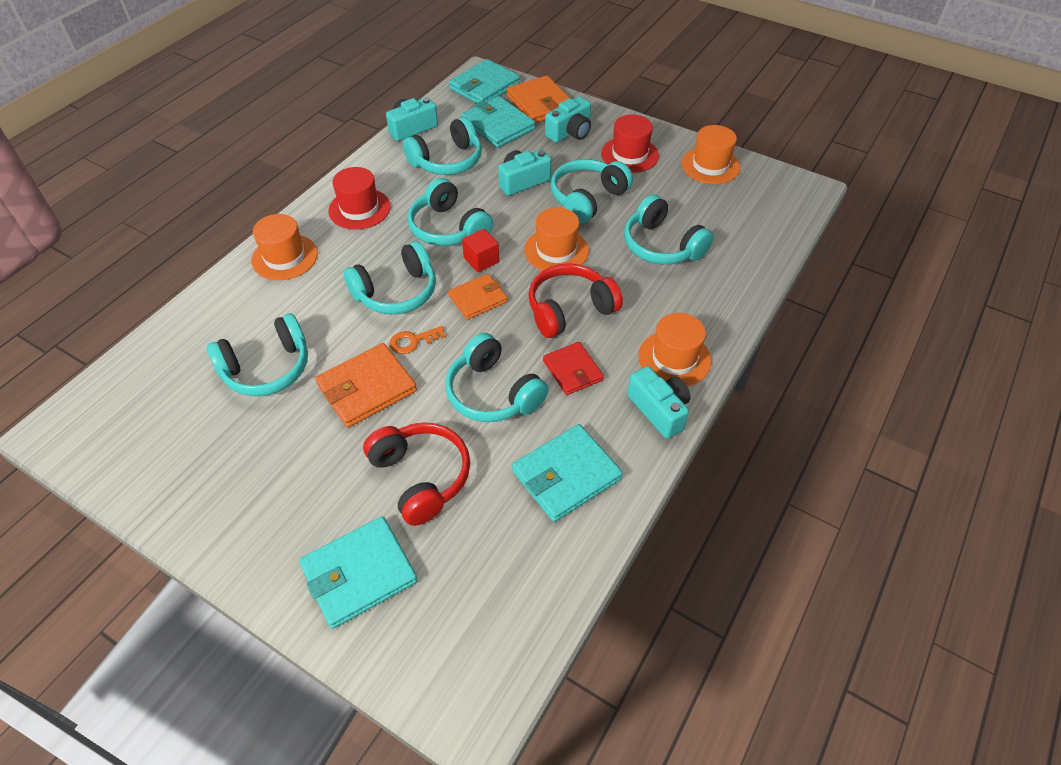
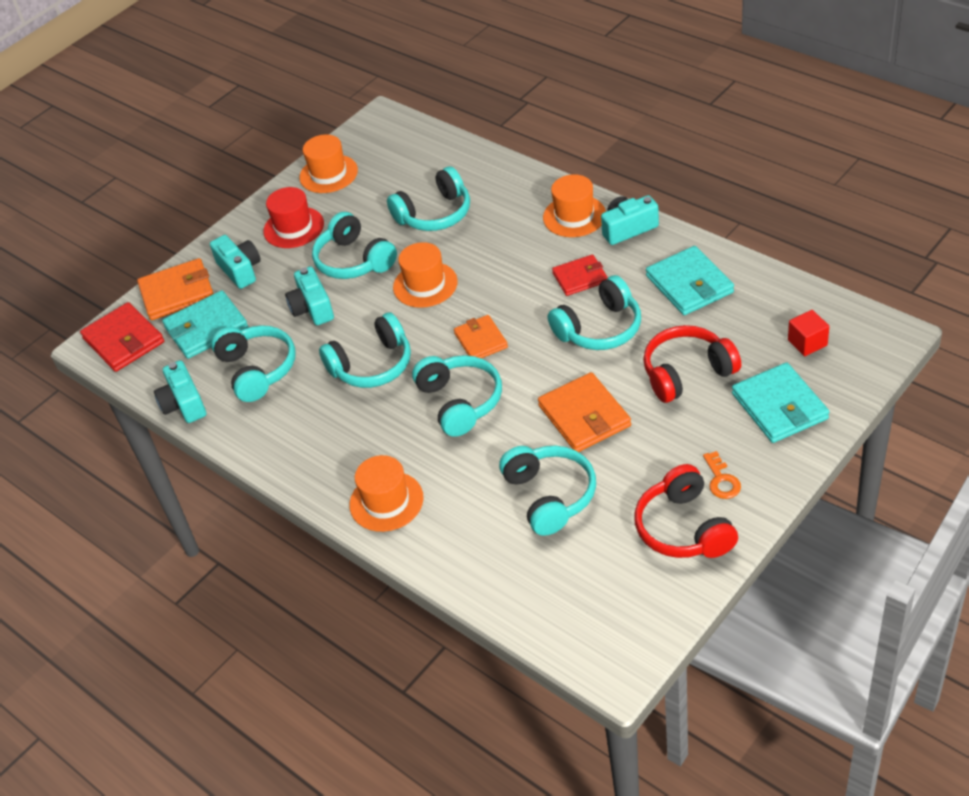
camera: 75 degrees left, 5 degrees down
red hat [328,167,391,230] -> none
orange key [389,326,446,354] -> orange key moved to [703,451,741,499]
turquoise wallet [449,59,520,103] -> red wallet [80,302,164,372]
red cube [462,229,499,272] -> red cube moved to [788,310,829,356]
red headphones [528,263,623,338] -> red headphones moved to [634,464,738,558]

